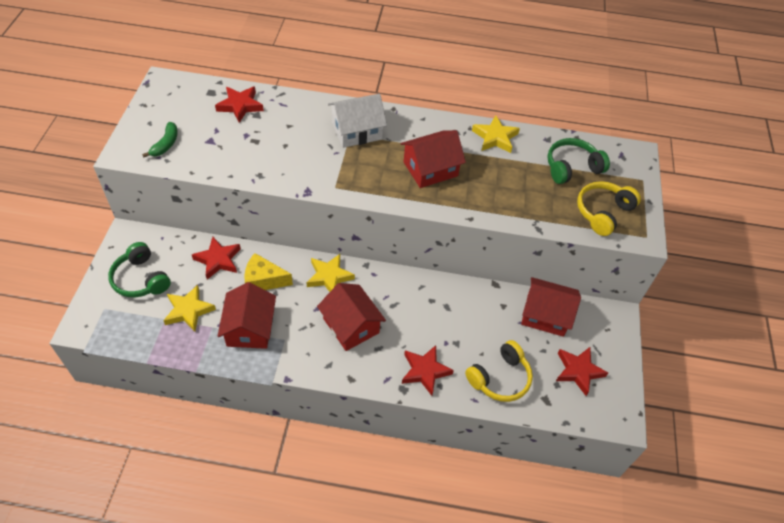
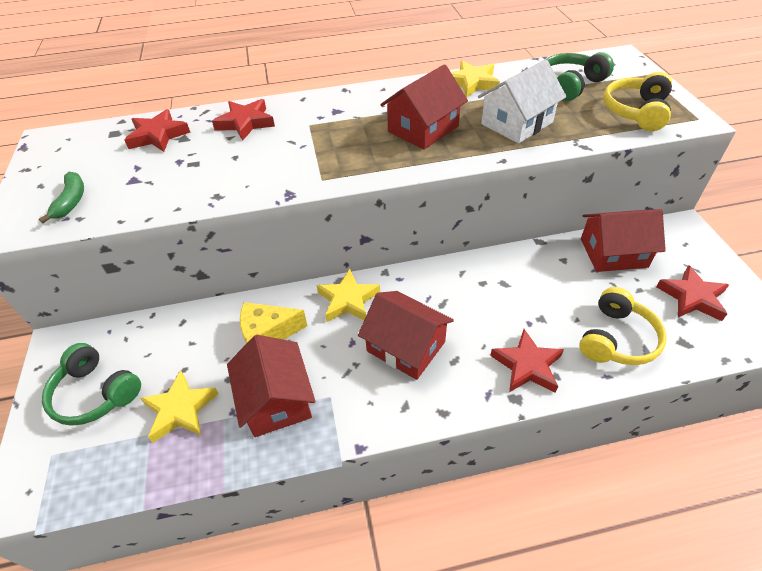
camera: 15 degrees left, 5 degrees down
red star [192,237,241,279] -> red star moved to [212,99,275,141]
white house [328,94,387,148] -> white house moved to [478,59,567,143]

